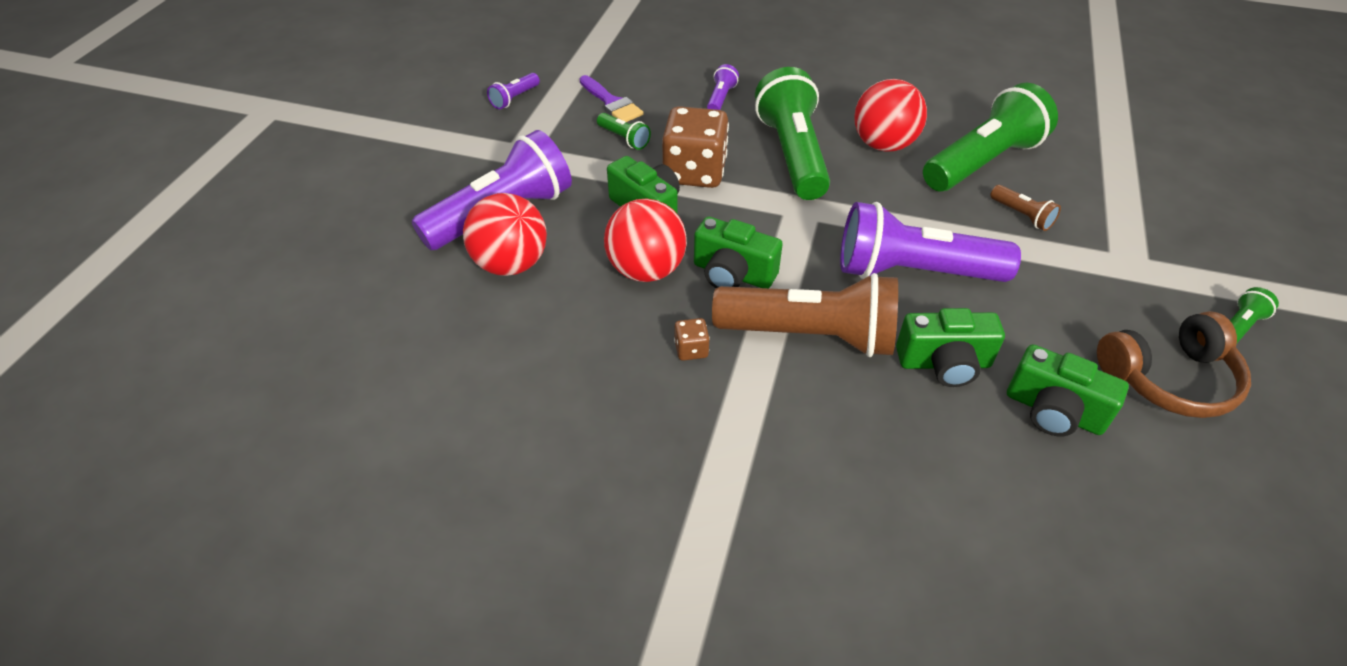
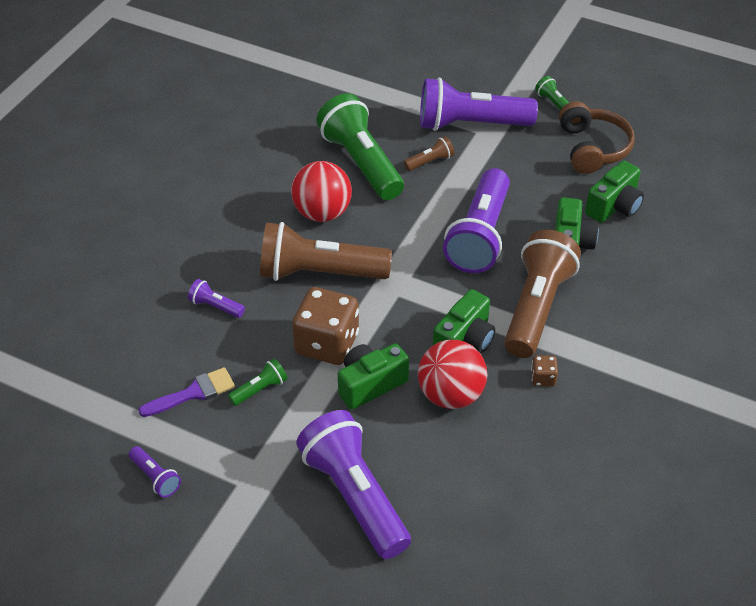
camera: 80 degrees left, 0 degrees up
red ball [463,193,547,276] -> none
green flashlight [755,67,830,200] -> brown flashlight [260,222,392,281]
none -> purple flashlight [420,77,538,131]

